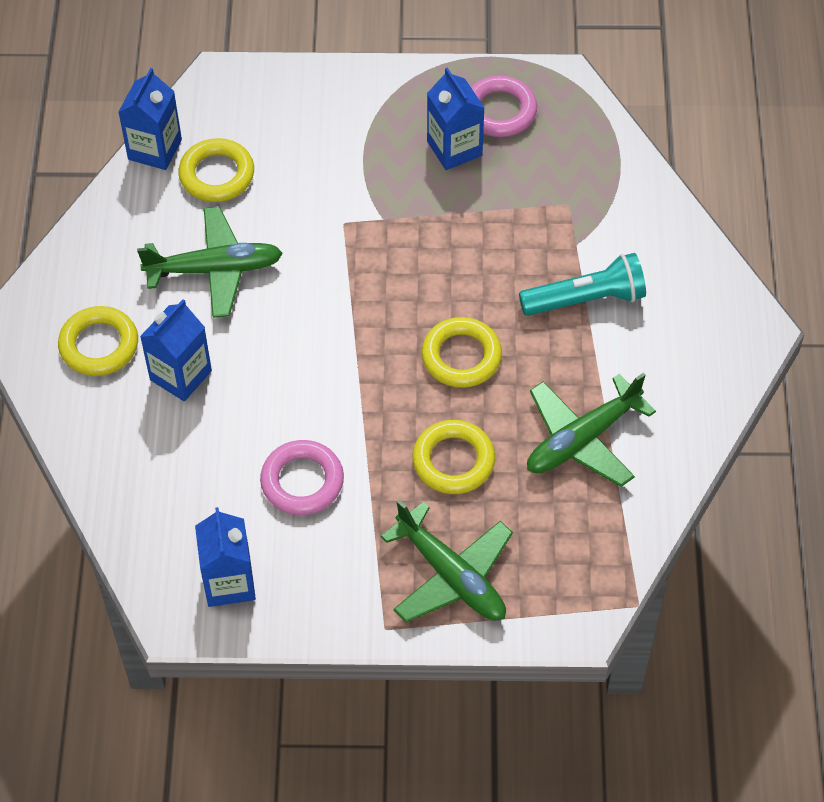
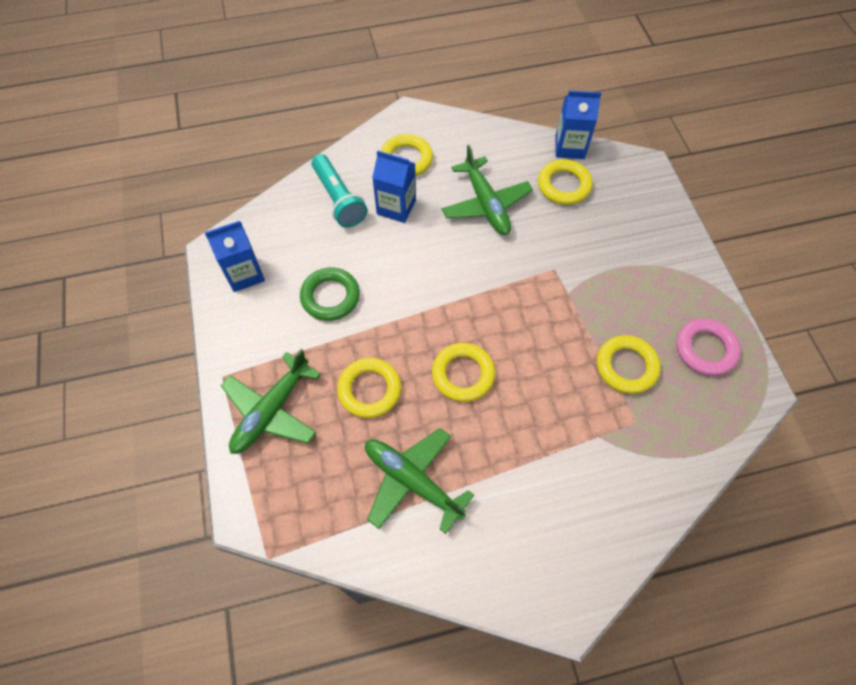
camera: 75 degrees right, 5 degrees up
pink ring [260,440,344,515] -> green ring [300,267,360,321]
blue carton [427,68,484,170] -> none
turquoise flashlight [519,253,646,316] -> turquoise flashlight moved to [311,154,367,227]
none -> yellow ring [597,335,661,394]

